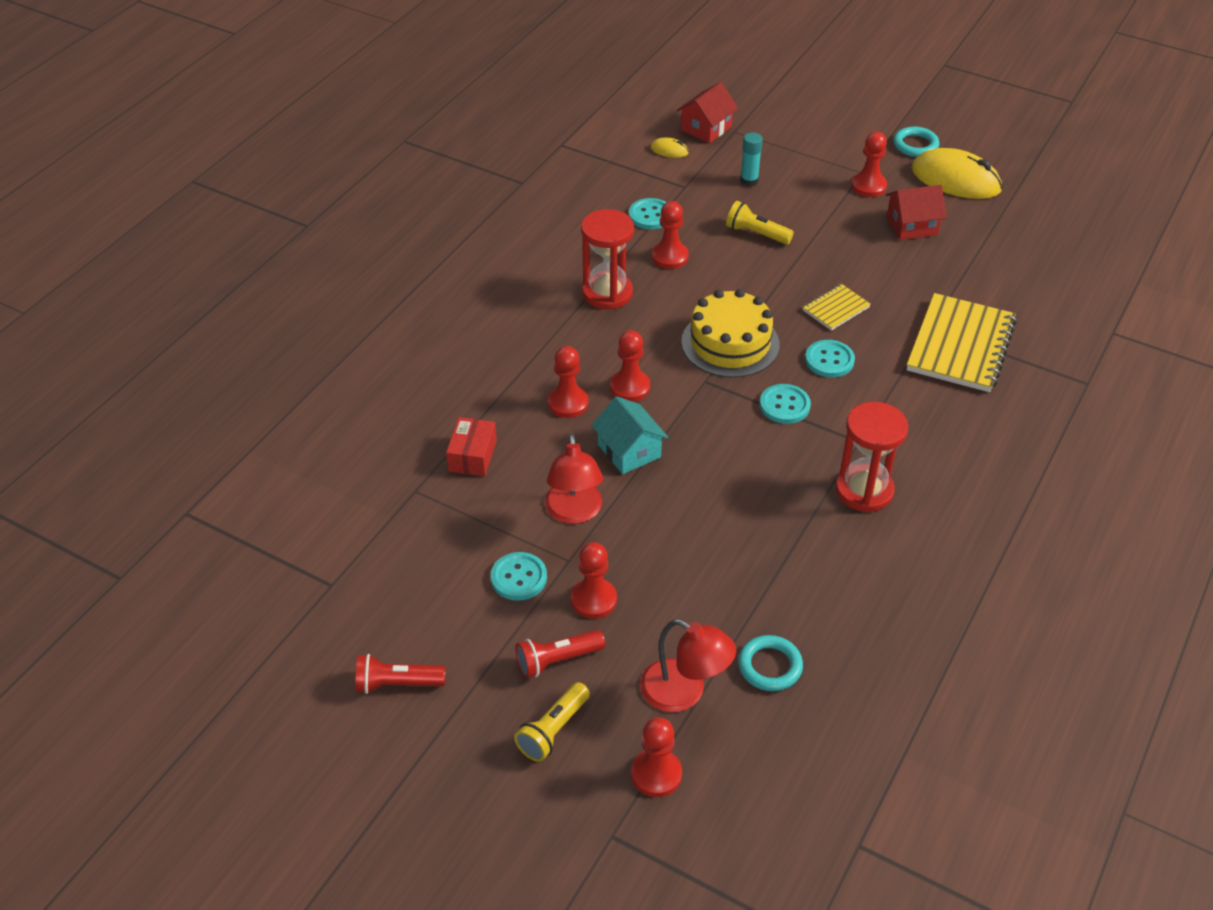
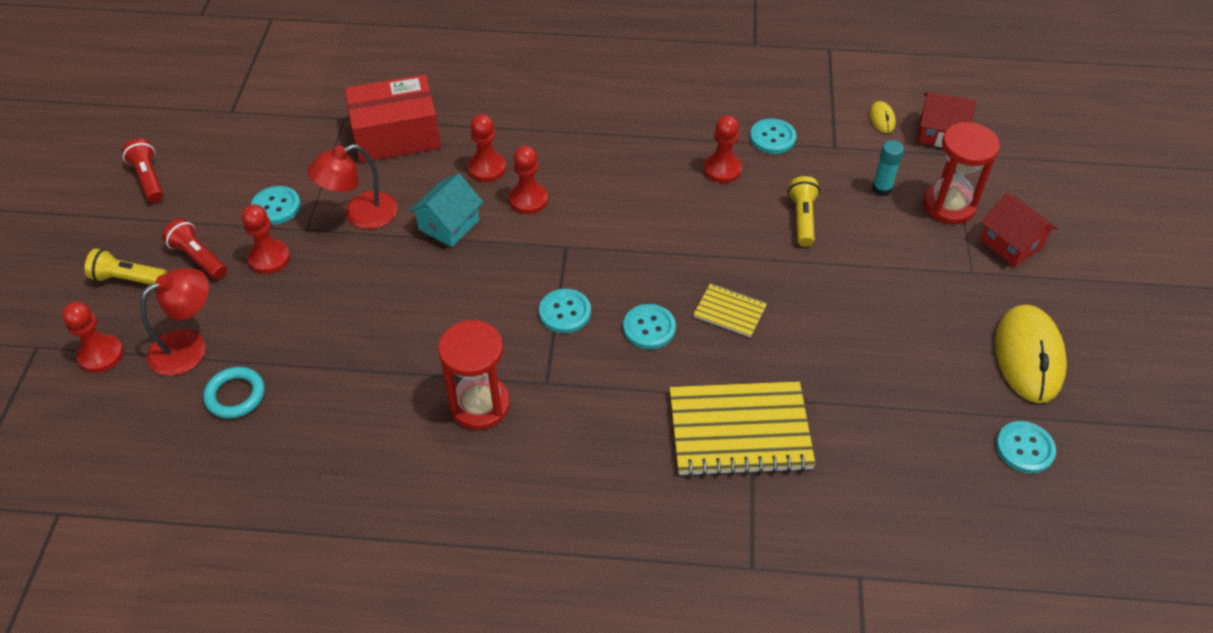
camera: 65 degrees right, 5 degrees up
red box [446,417,497,477] -> red box [345,74,441,162], size x1.85
red hourglass [581,209,634,309] -> red hourglass moved to [923,122,1000,224]
red lamp [640,619,736,712] -> red lamp turned 135 degrees counterclockwise [140,268,209,376]
yellow cake [681,289,779,378] -> none
red pawn [851,132,887,197] -> none
red house [886,185,947,240] -> red house moved to [980,193,1058,267]
turquoise ring [893,127,940,157] -> none
none -> turquoise button [996,421,1056,473]

